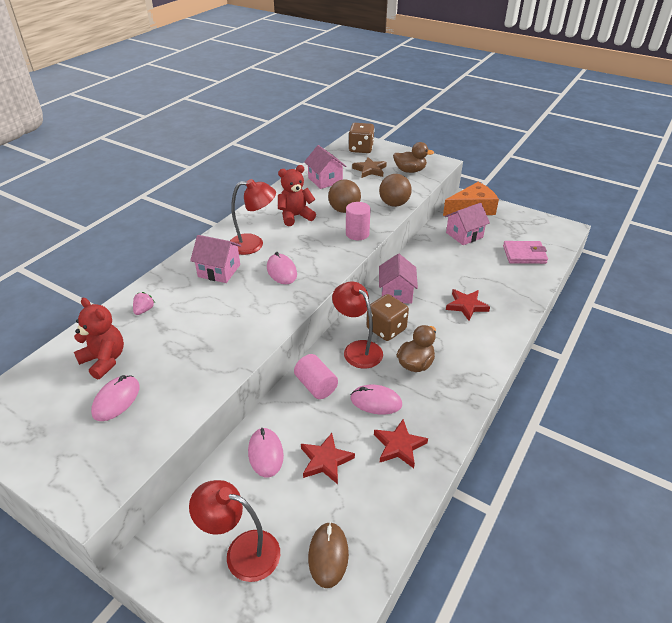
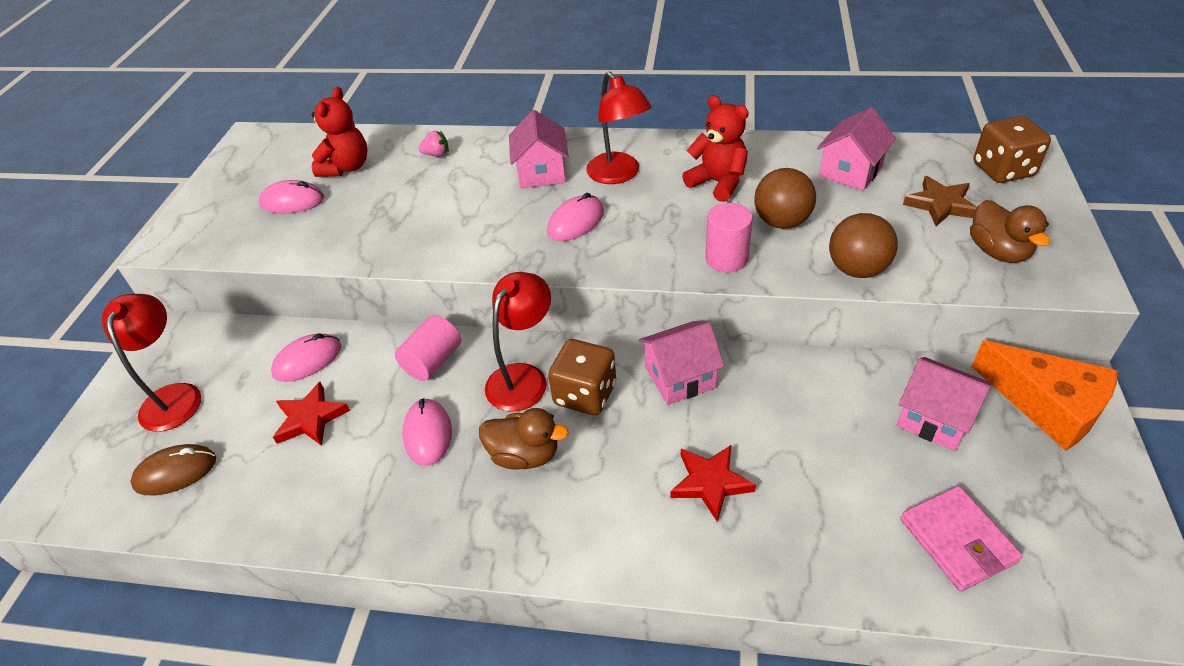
camera: 70 degrees right, 5 degrees up
red star [374,419,428,468] -> none

